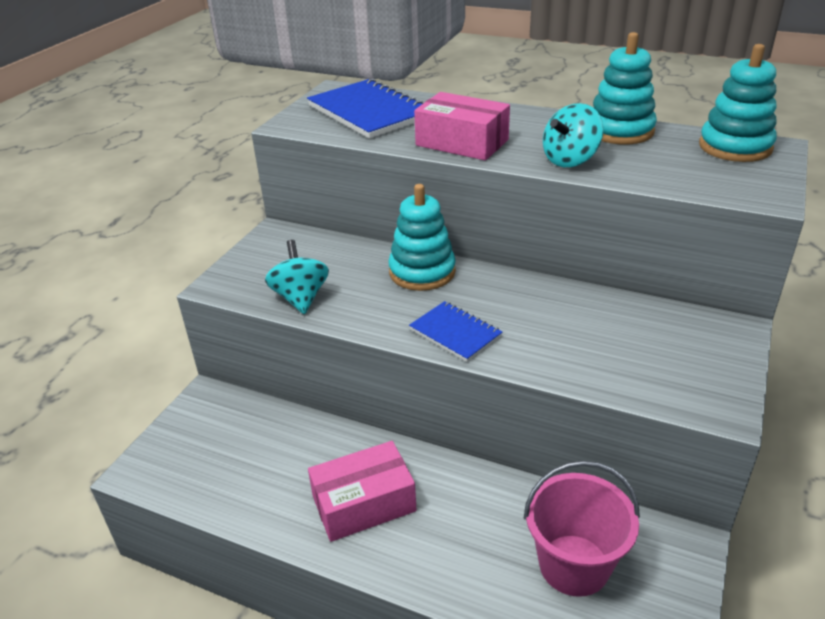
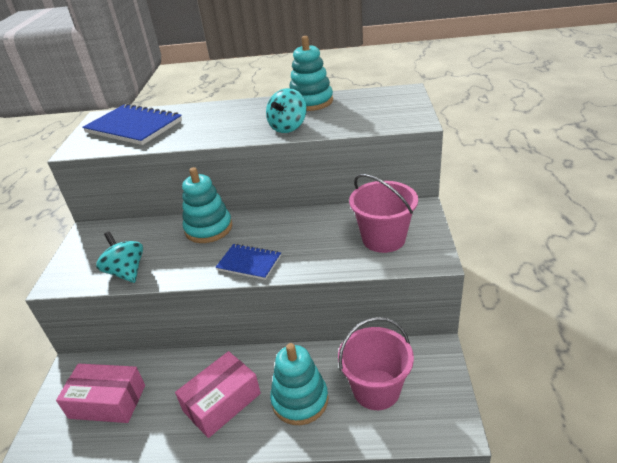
camera: 20 degrees left, 0 degrees up
pink box [414,92,510,160] -> pink box moved to [56,364,145,423]
turquoise stacking toy [699,44,776,162] -> turquoise stacking toy moved to [270,343,328,425]
none -> pink bucket [349,174,418,253]

